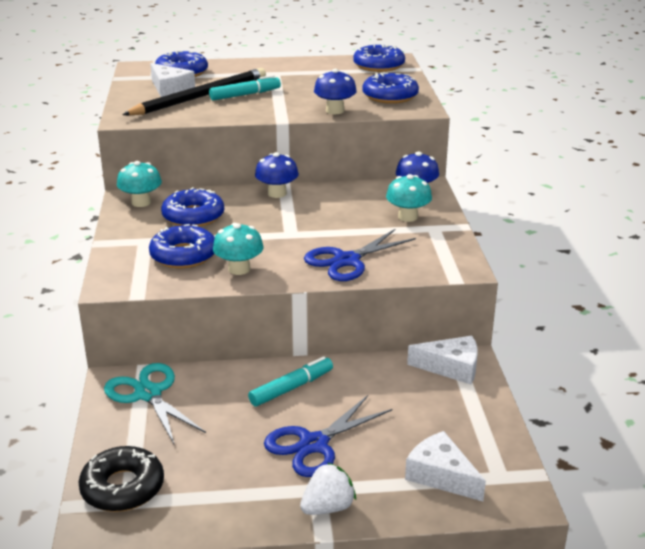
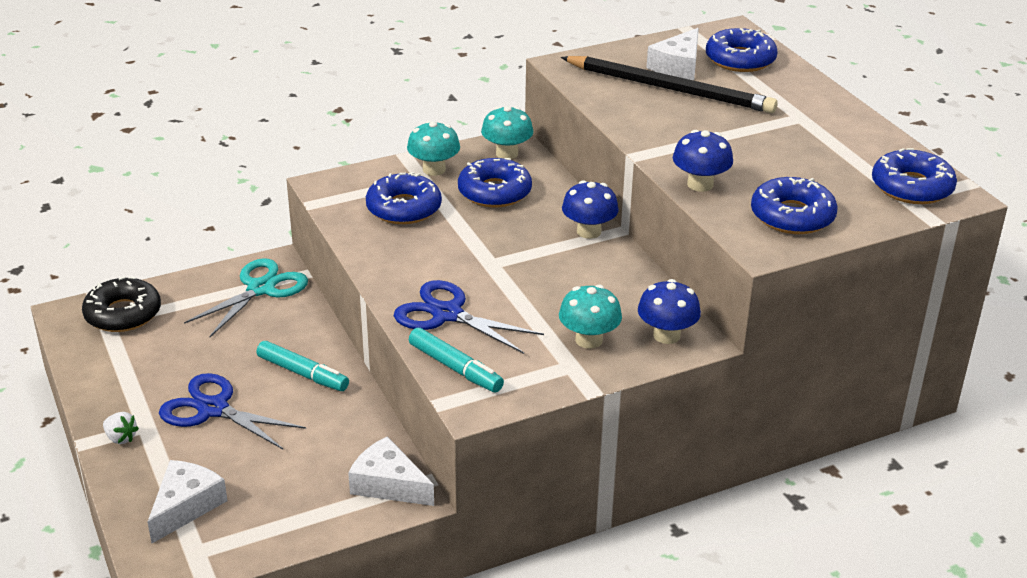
camera: 70 degrees right, 5 degrees up
turquoise marker [209,75,281,101] -> turquoise marker moved to [409,328,504,392]
turquoise mushroom [213,223,264,275] -> turquoise mushroom moved to [407,121,460,176]
white strawberry [300,462,356,515] -> white strawberry [103,412,139,444], size x0.67
white cheese [407,336,478,384] -> white cheese turned 135 degrees clockwise [348,436,434,506]

